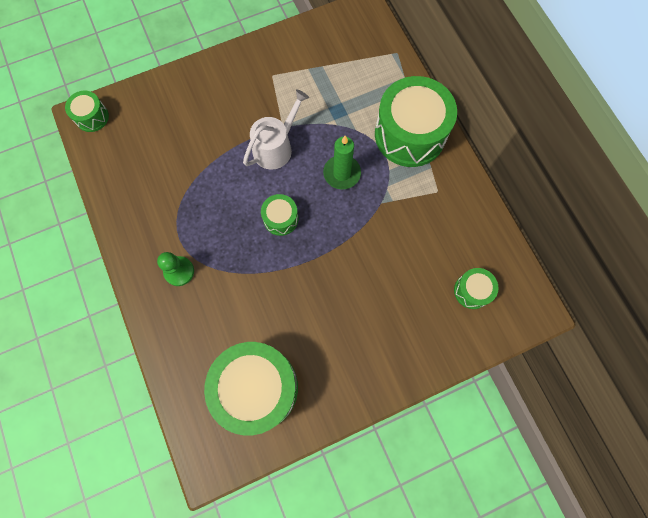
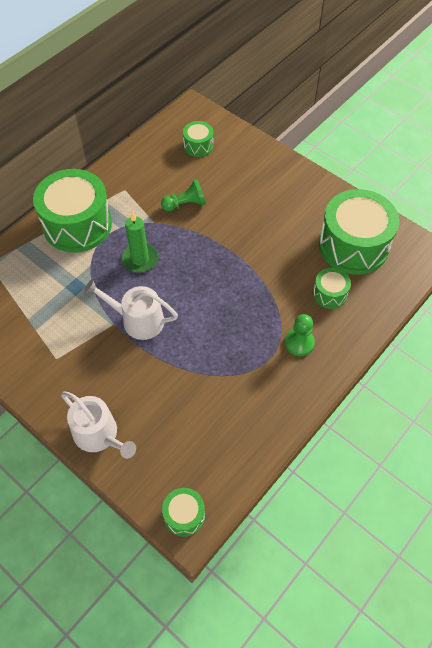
camera: 115 degrees left, 15 degrees down
green drum [261,194,298,236] -> green drum moved to [313,268,351,309]
none -> white watering can [61,391,136,459]
none -> green pawn [161,179,206,211]

